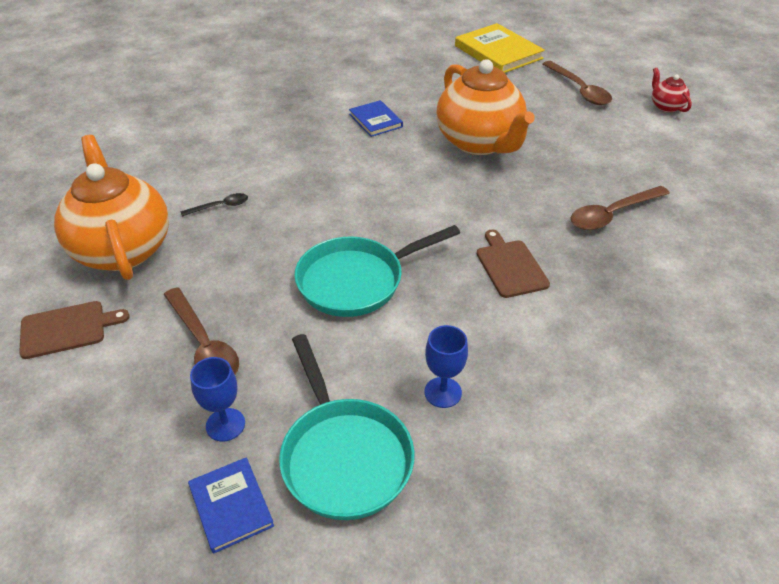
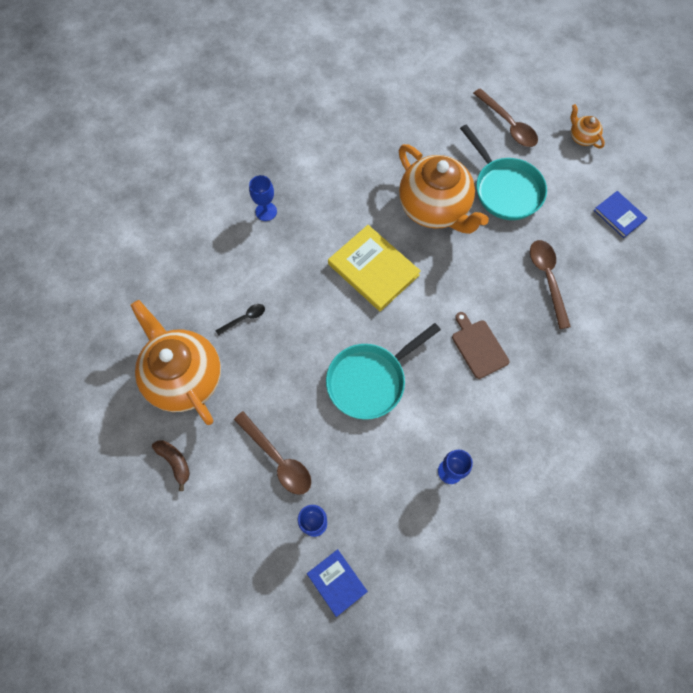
camera: 10 degrees left, 25 degrees up
brown cutting board [19,301,130,359] -> brown banana [152,440,190,491]
turquoise pan [279,334,415,520] -> turquoise pan moved to [460,124,547,220]
blue book [349,100,403,137] -> blue book moved to [594,191,647,238]
yellow book [455,23,545,73] -> yellow book moved to [328,225,421,312]
brown spoon [571,186,670,230] -> brown spoon turned 120 degrees clockwise [530,240,571,329]
red teapot [652,68,692,112] -> orange teapot [571,104,605,149]
none -> blue goblet [249,175,277,221]

